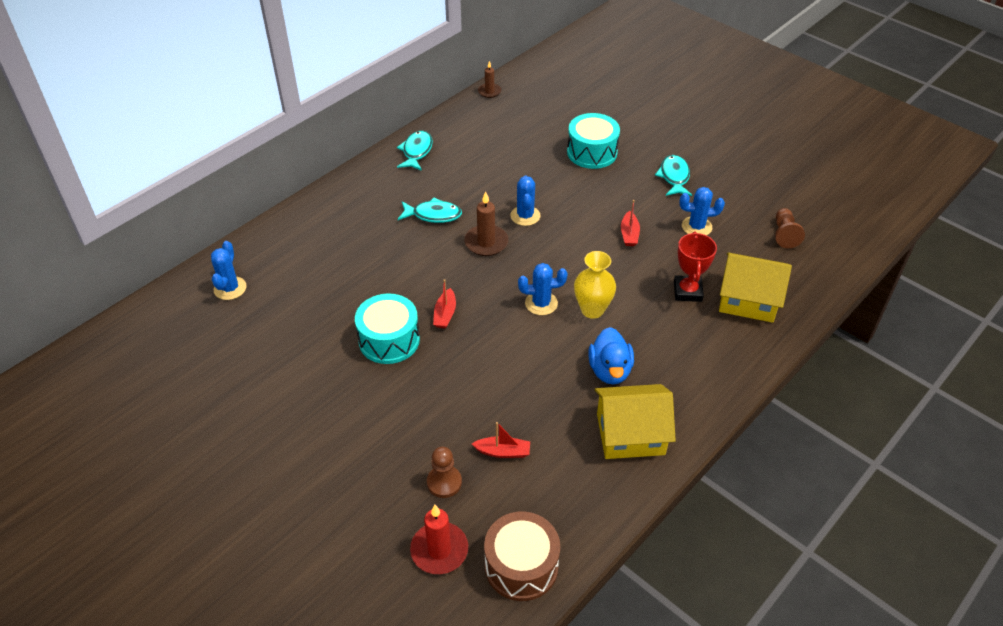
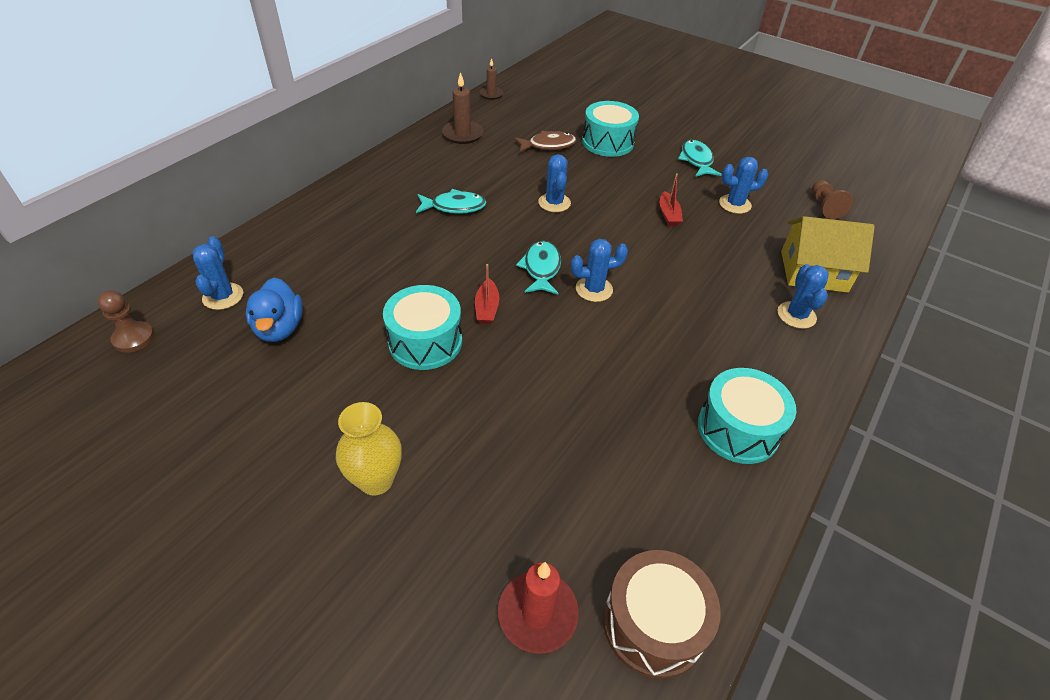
camera: 10 degrees left, 0 degrees up
turquoise fish [397,131,433,171] -> turquoise fish moved to [516,241,561,295]
brown pawn [427,447,462,498] -> brown pawn moved to [97,290,154,353]
brown candle [464,191,509,256] -> brown candle moved to [442,72,483,144]
red boat [472,422,530,458] -> none
yellow vase [574,251,616,319] -> yellow vase moved to [336,402,402,496]
blue duck [588,327,634,385] -> blue duck moved to [246,278,303,342]
yellow house [595,384,676,459] -> turquoise drum [698,368,796,464]
red trophy [674,232,717,302] -> none
none -> brown fish [514,131,576,152]
none -> blue cactus [778,264,829,329]

